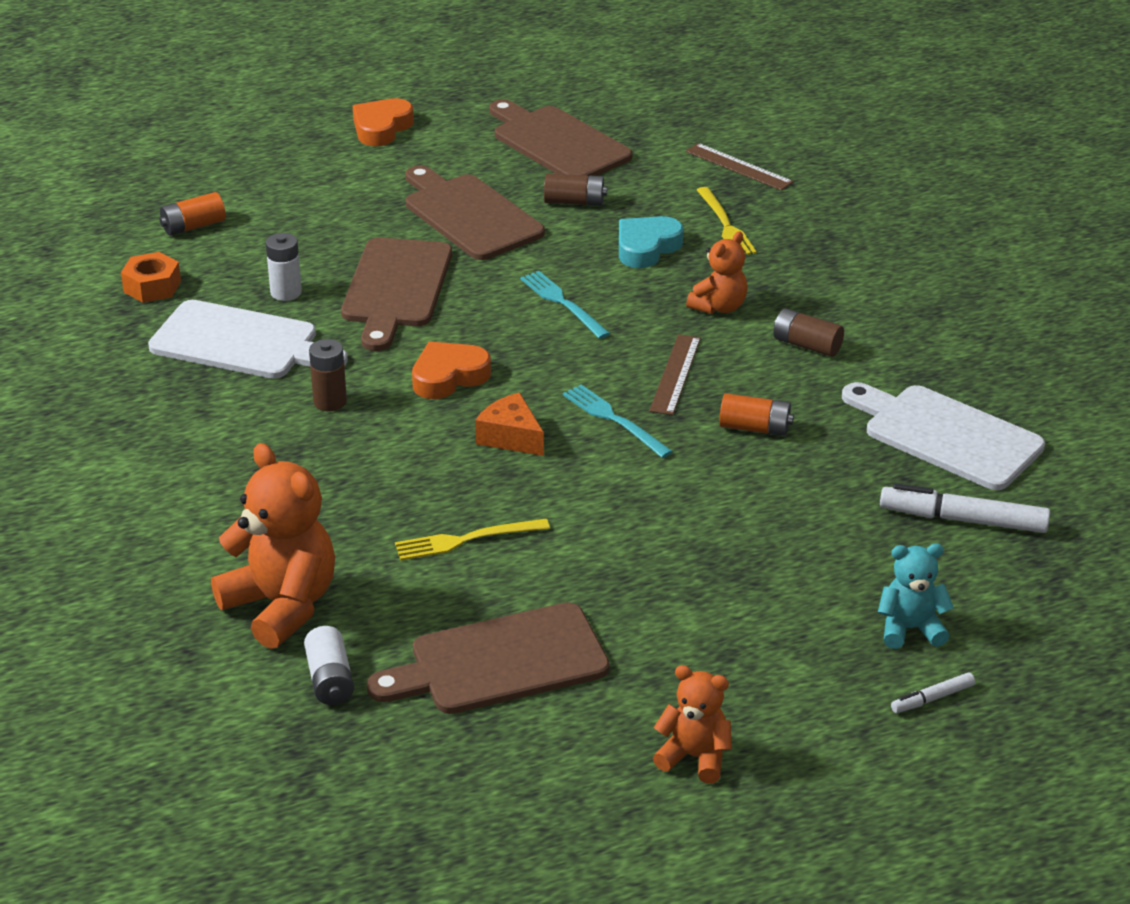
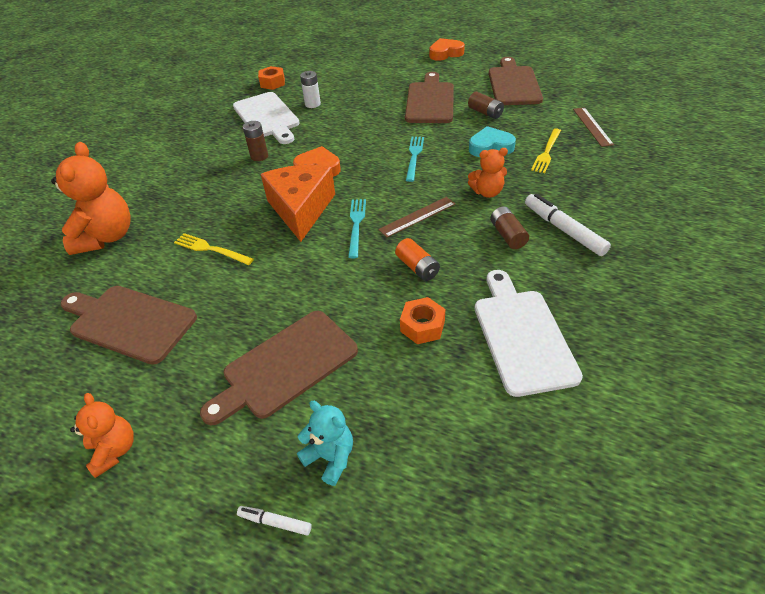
camera: 45 degrees right, 10 degrees up
orange battery [160,192,226,236] -> none
white battery [304,626,354,705] -> none
brown cutting board [341,237,452,351] -> brown cutting board moved to [200,311,358,425]
orange cheese [475,392,544,456] -> orange cheese [261,165,335,242], size x1.88
white marker [880,483,1050,533] -> white marker moved to [525,193,611,256]
none -> orange nut [400,297,445,344]

